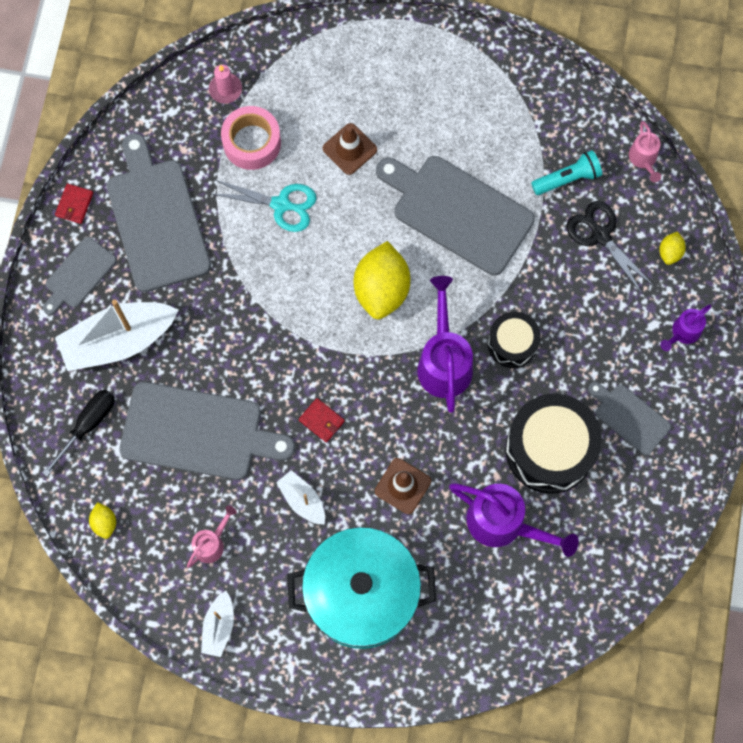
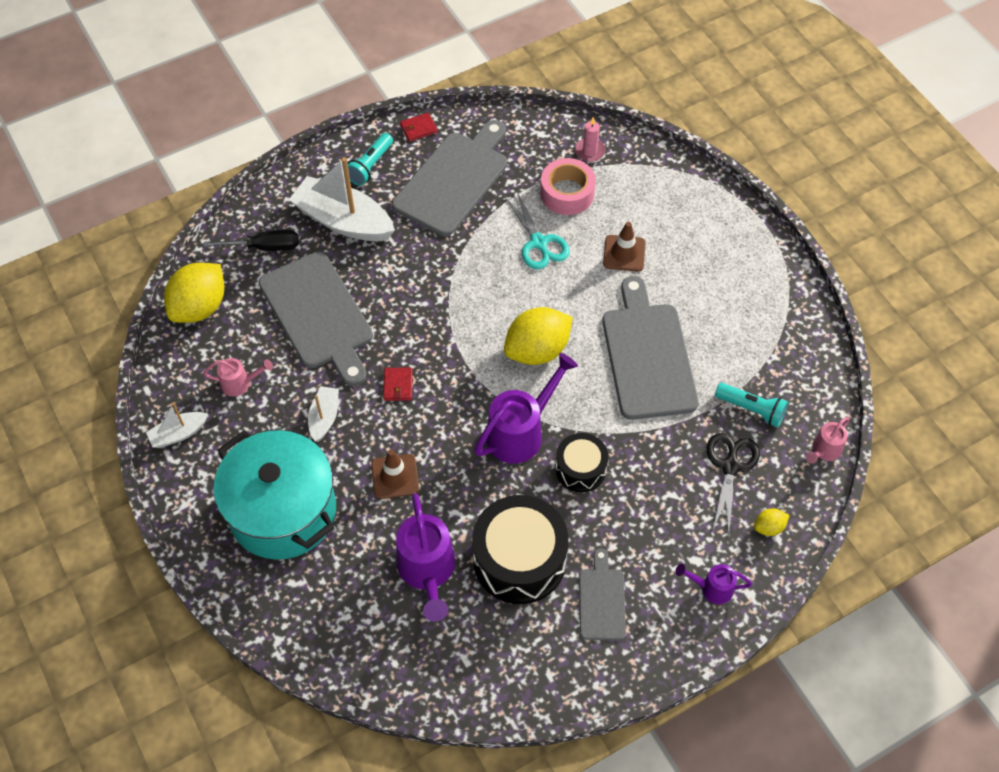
camera: 50 degrees right, 15 degrees down
grey cutting board [43,237,117,315] -> turquoise flashlight [347,133,393,186]
yellow lemon [89,502,116,539] -> yellow lemon [164,263,224,323], size x2.20

